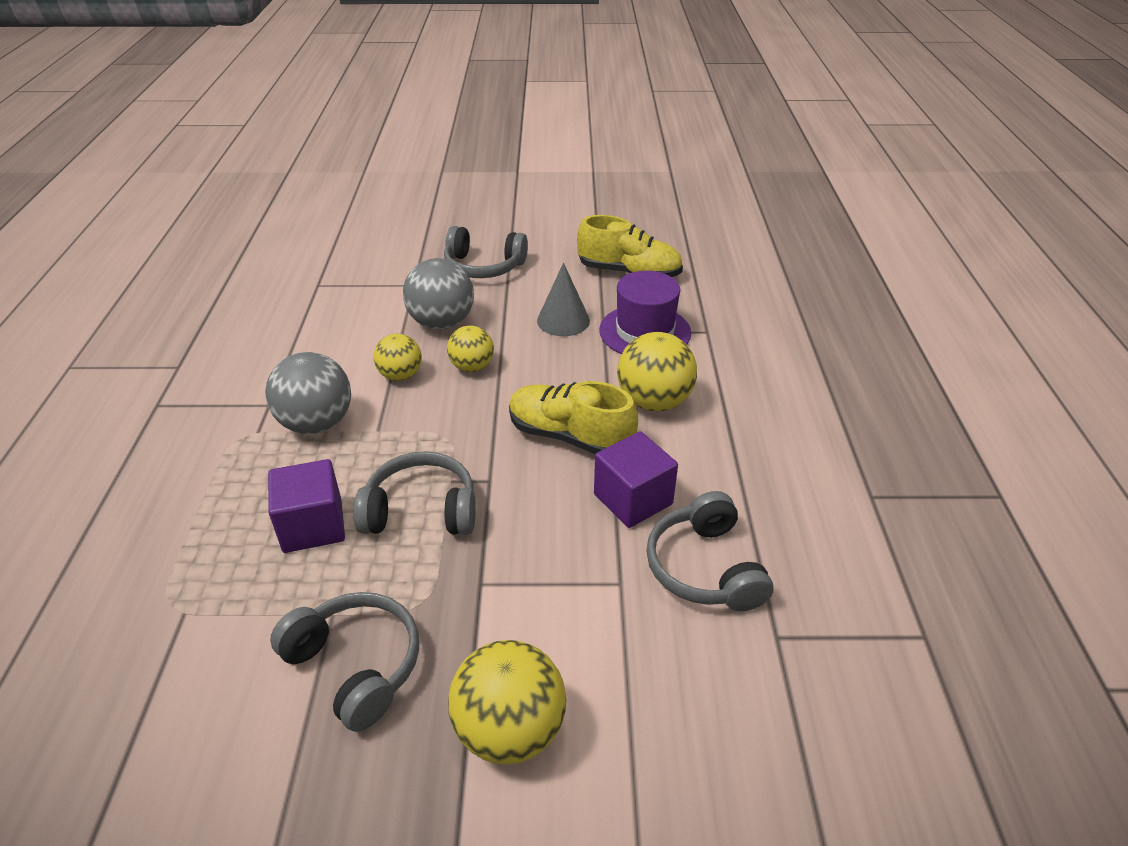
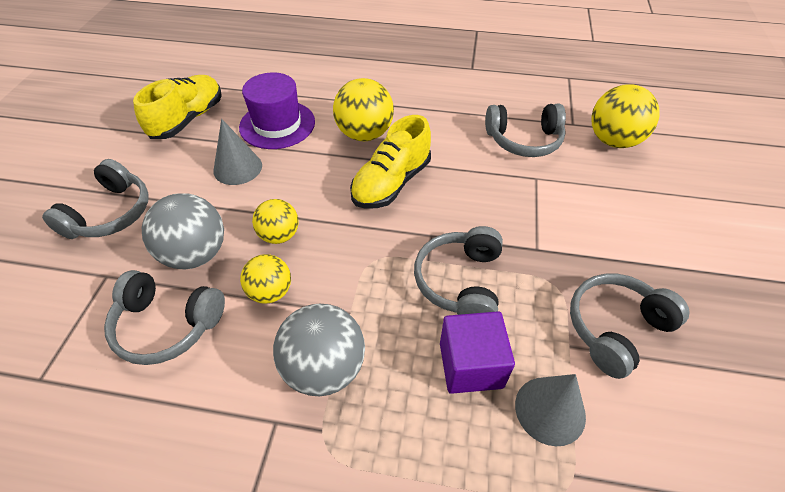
camera: 80 degrees left, 10 degrees up
yellow ball [448,640,566,765] -> yellow ball moved to [591,84,660,148]
purple cube [594,431,678,528] -> none
none -> grey headphones [104,270,225,365]
none -> grey cone [515,374,586,446]

